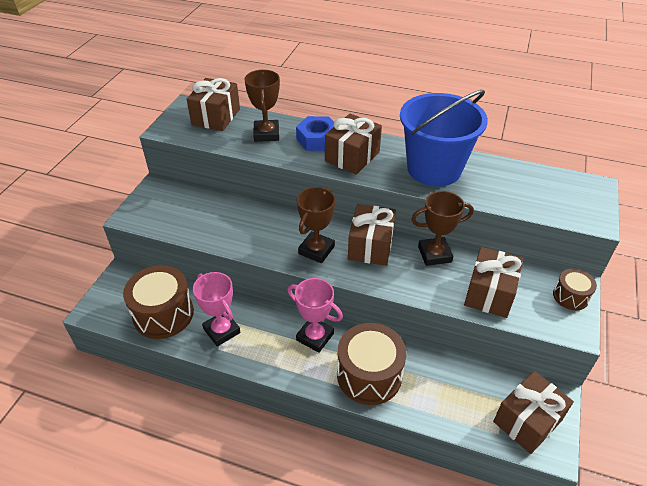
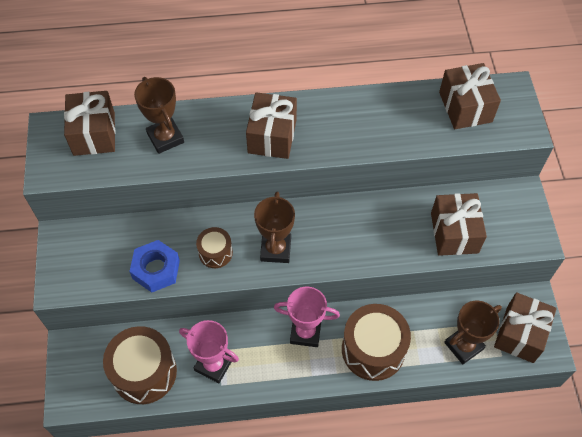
camera: 25 degrees left, 15 degrees up
blue nut [296,116,334,151] -> blue nut moved to [129,240,180,293]
brown gift [348,204,396,266] -> brown gift moved to [439,63,501,129]
blue bucket [400,90,488,186] -> none
brown trophy [411,191,474,266] -> brown trophy moved to [444,300,502,364]
brown drum [553,268,597,310] -> brown drum moved to [196,227,233,268]

